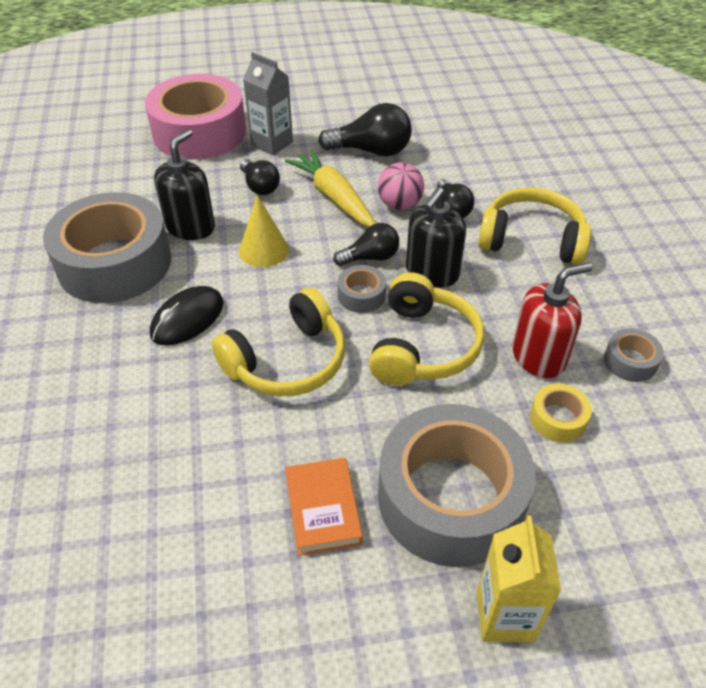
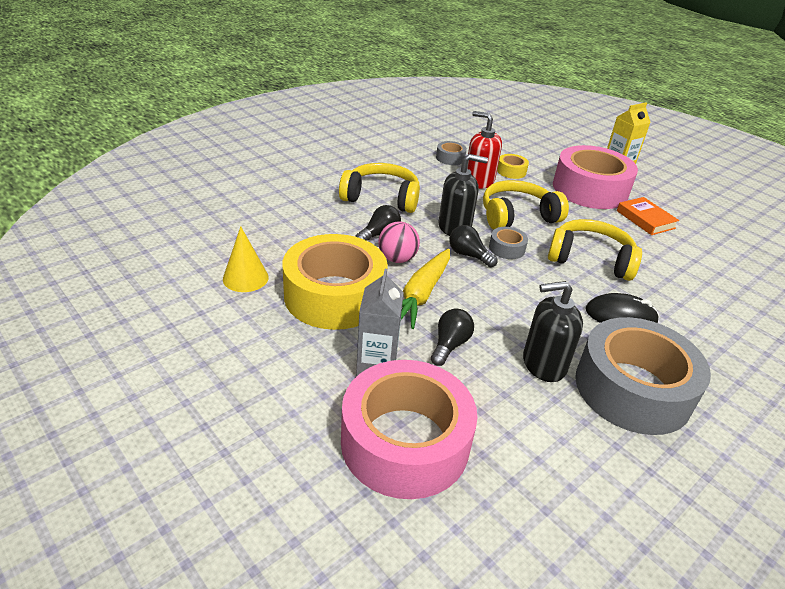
camera: 125 degrees left, 10 degrees down
yellow cone [239,195,289,267] -> yellow cone moved to [223,226,269,292]
orange book [285,458,363,556] -> orange book turned 75 degrees counterclockwise [617,197,679,235]
black light bulb [318,103,412,156] -> yellow tape [282,234,388,330]
grey tape [378,404,536,567] -> pink tape [553,145,638,209]
yellow headphones [478,188,591,265] -> yellow headphones turned 120 degrees clockwise [339,163,420,213]

